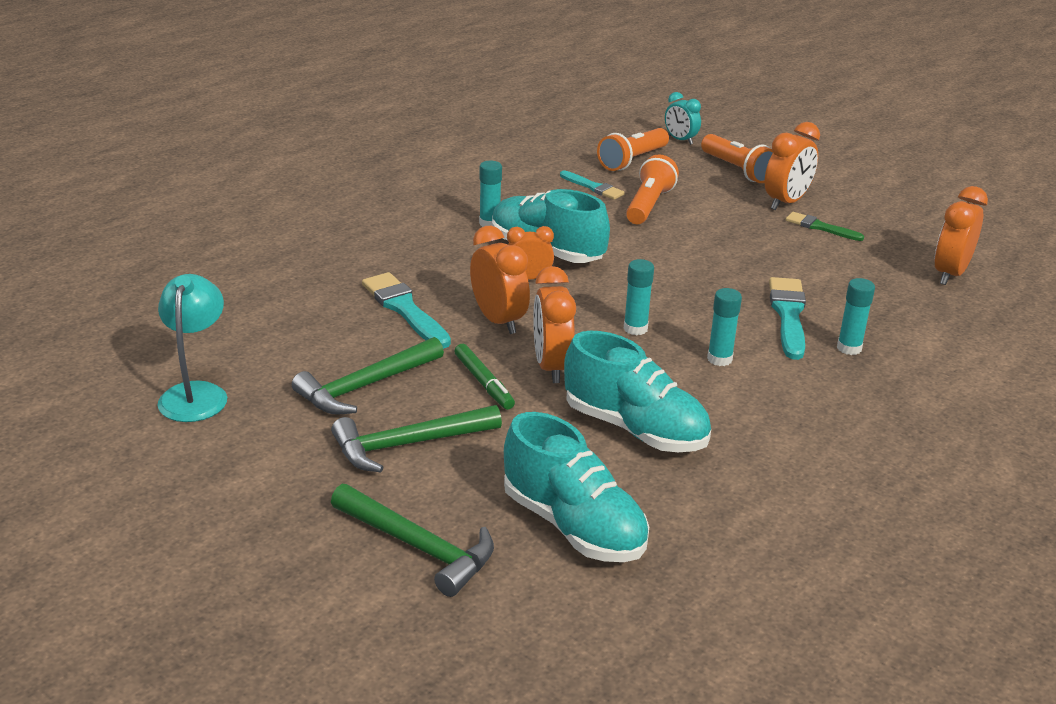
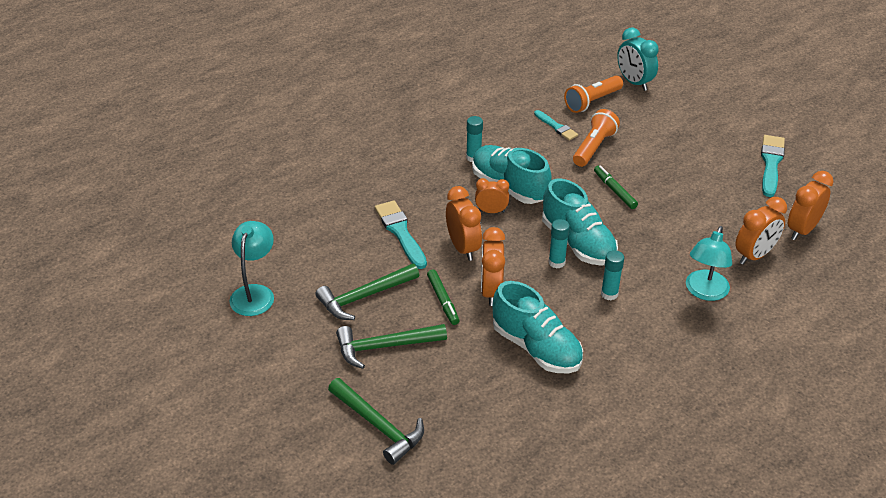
camera: 10 degrees right, 10 degrees up
turquoise shoe [504,412,649,562] -> turquoise shoe moved to [542,178,618,266]
turquoise clock [665,92,701,145] -> turquoise clock [617,27,659,91], size x1.55
orange flashlight [701,134,773,183] -> none
orange clock [765,122,820,210] -> orange clock moved to [735,197,787,264]
turquoise brush [769,277,806,360] -> turquoise brush moved to [761,135,785,197]
green brush [786,212,864,241] -> none
turquoise glue stick [837,278,875,355] -> turquoise lamp [686,226,732,301]
none -> green marker [594,165,638,209]

